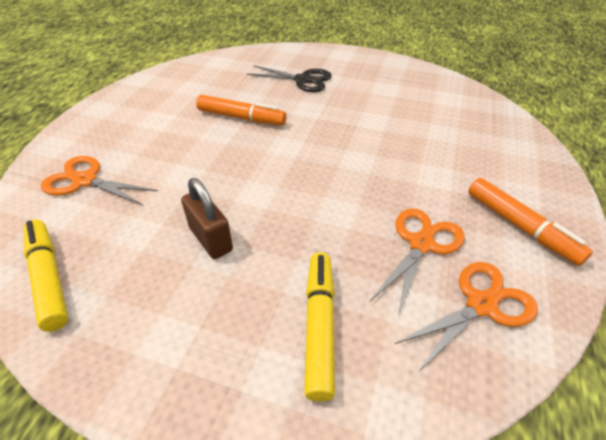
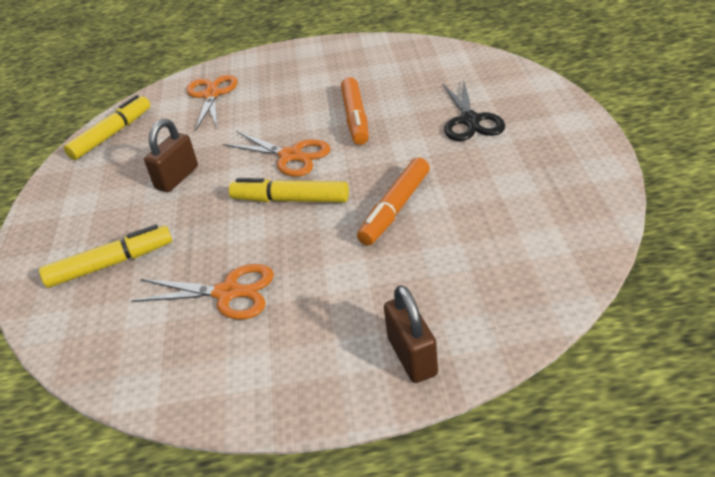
camera: 70 degrees right, 5 degrees down
orange scissors [395,262,538,372] -> orange scissors moved to [223,131,331,177]
orange marker [468,178,593,266] -> orange marker moved to [357,157,430,246]
none -> yellow marker [229,178,349,203]
none -> brown padlock [384,285,438,383]

